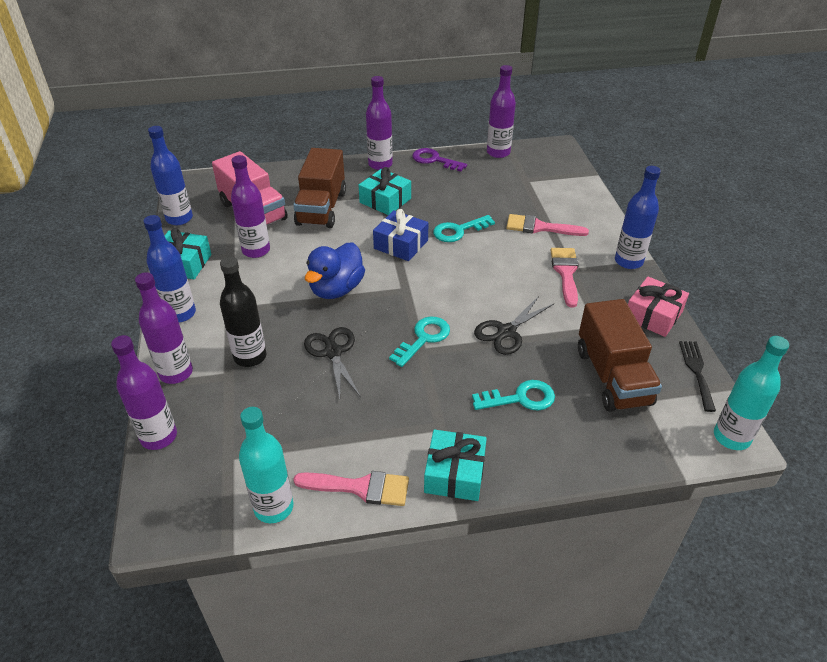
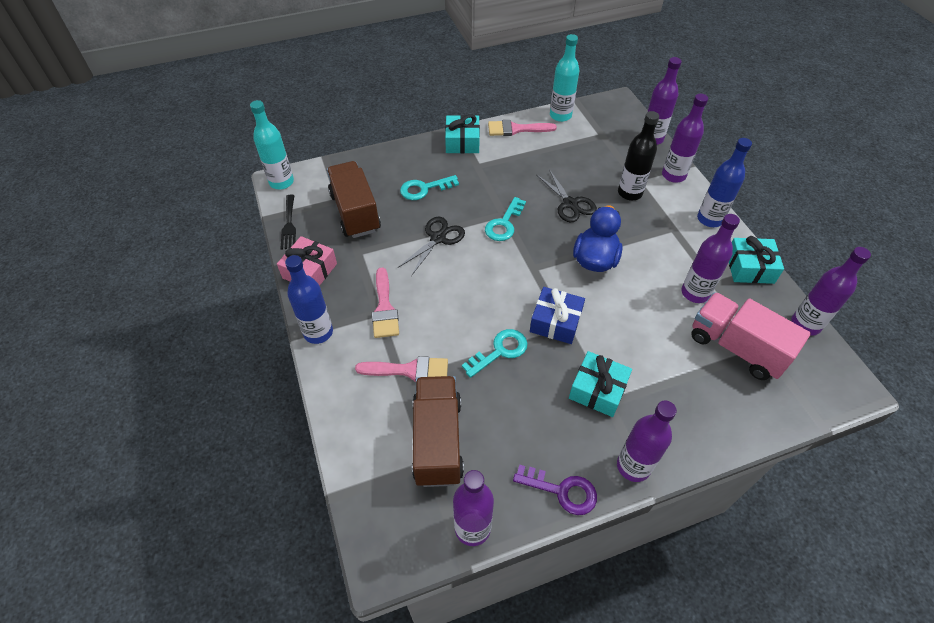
camera: 170 degrees right, 10 degrees up
blue bottle [148,126,193,225] -> purple bottle [791,247,871,336]
brown truck [293,148,346,228] -> brown truck moved to [412,376,464,487]

